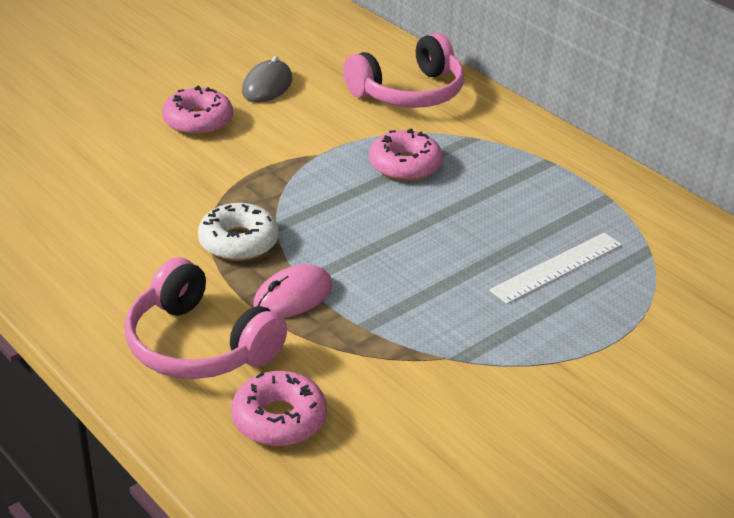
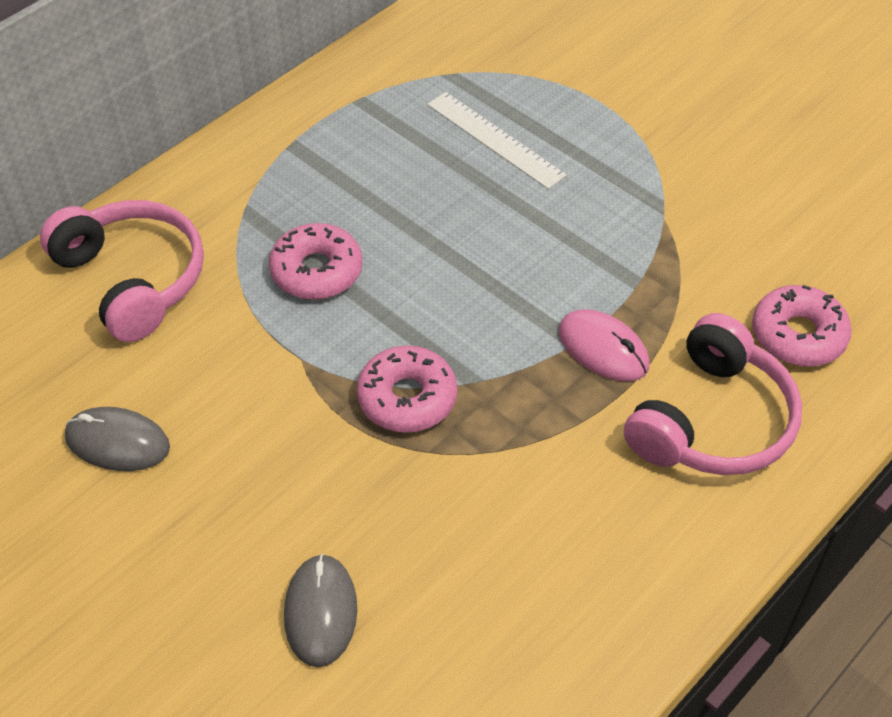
camera: 95 degrees left, 15 degrees up
pink donut [162,86,233,135] -> pink donut moved to [357,346,457,433]
white donut [198,203,279,261] -> none
none -> grey mouse [284,554,357,667]

